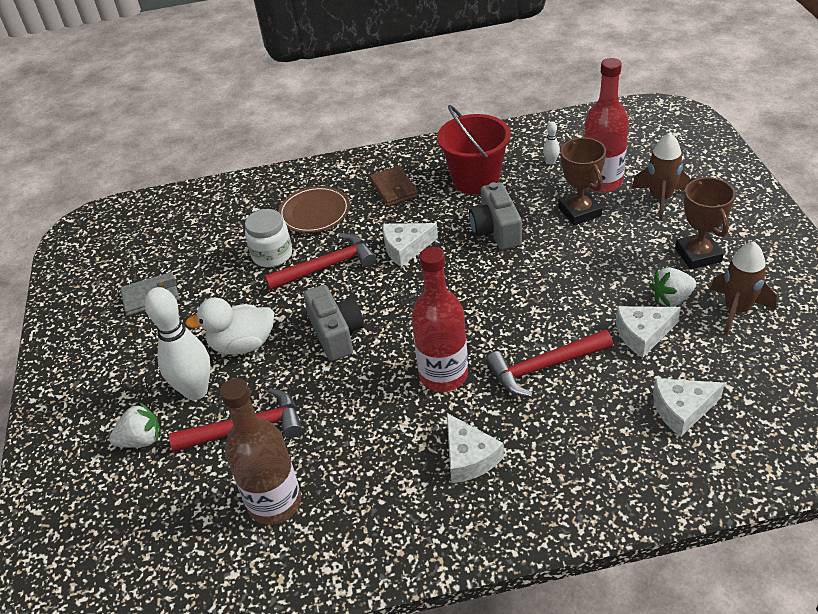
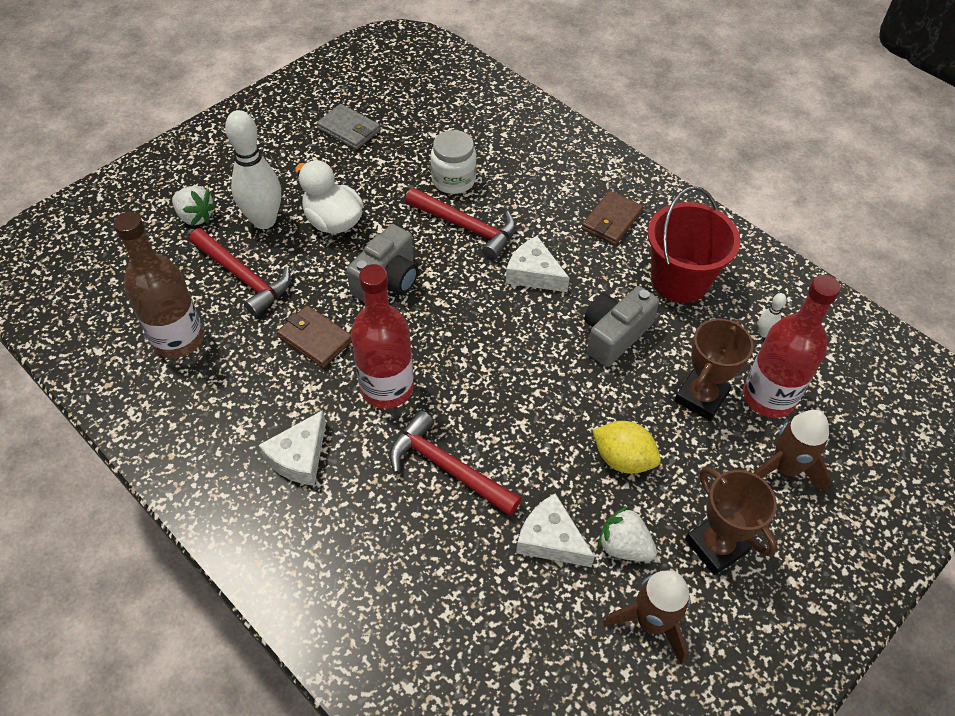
camera: 50 degrees right, 10 degrees up
brown plate [278,186,350,233] -> none
white cheese [653,378,725,437] -> none
brown trophy [675,177,735,270] -> brown trophy turned 75 degrees counterclockwise [685,467,777,575]
none -> brown wallet [277,305,352,368]
none -> yellow lemon [593,421,661,474]

